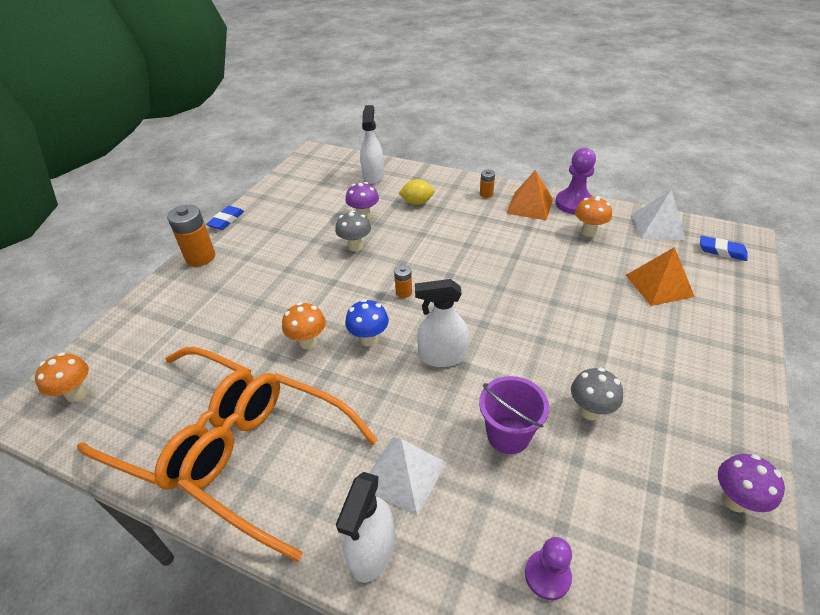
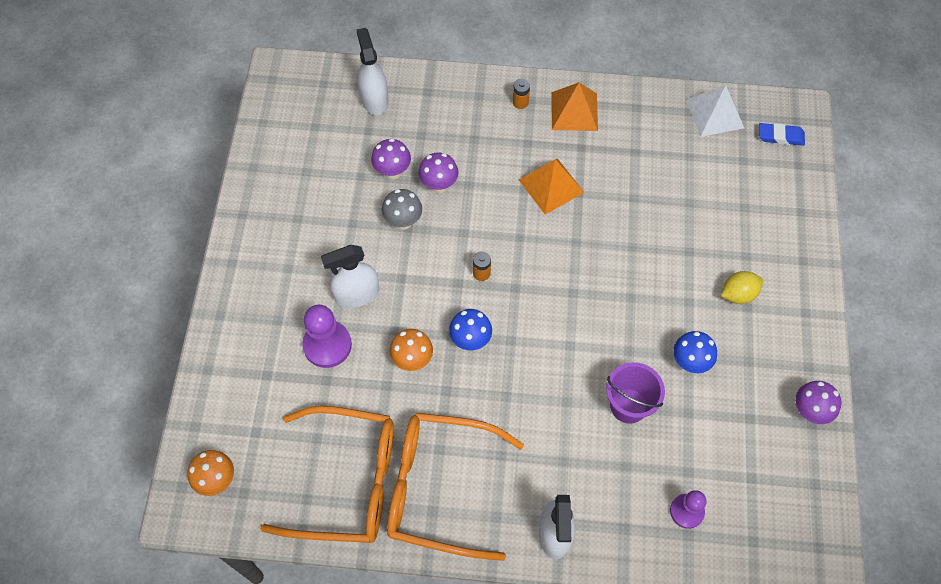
camera: 20 degrees left, 20 degrees up
orange battery [167,205,215,266] -> none
blue eraser [206,206,244,230] -> none
white pyramid [369,437,447,516] -> none
yellow lemon [398,179,435,205] -> yellow lemon moved to [721,271,763,304]
white spray bottle [415,279,469,367] -> white spray bottle moved to [321,245,379,308]
purple pawn [555,148,596,214] -> purple pawn moved to [302,305,352,368]
grey mushroom [571,368,623,420] -> blue mushroom [673,331,717,373]
orange mushroom [575,196,612,237] -> none
orange pyramid [626,247,695,306] -> orange pyramid moved to [519,159,585,215]
none -> purple mushroom [419,152,459,193]

